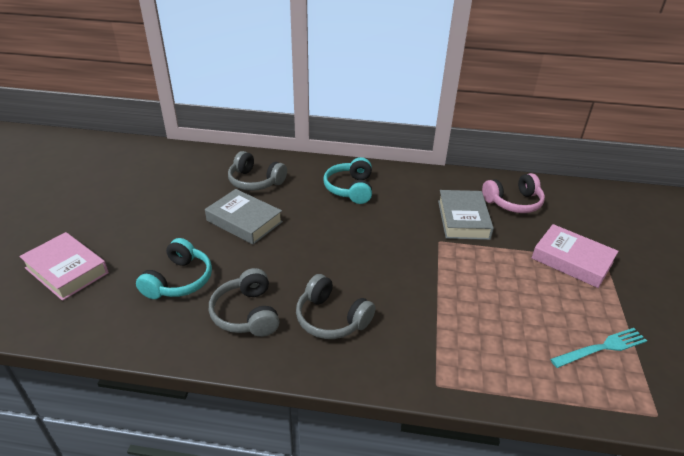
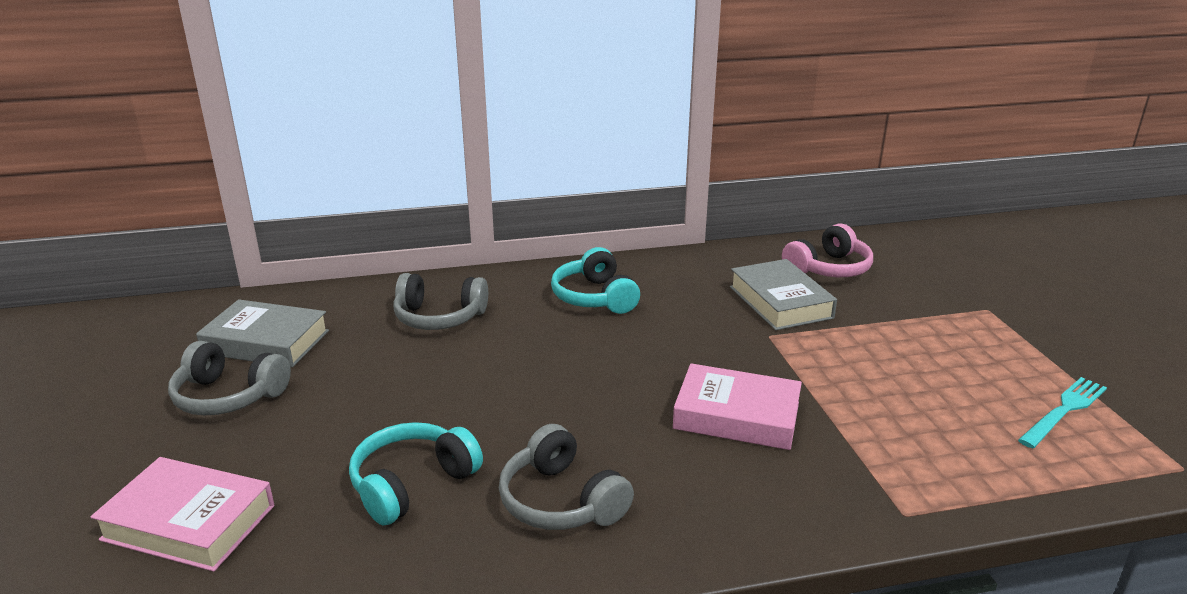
camera: 20 degrees left, 10 degrees down
turquoise headphones [136,238,212,299] -> turquoise headphones turned 135 degrees counterclockwise [349,422,483,525]
grey book [205,189,283,245] -> grey book moved to [196,299,329,367]
grey headphones [296,274,376,339] -> grey headphones moved to [168,341,291,416]
pink book [532,224,619,288] -> pink book moved to [673,363,802,450]

